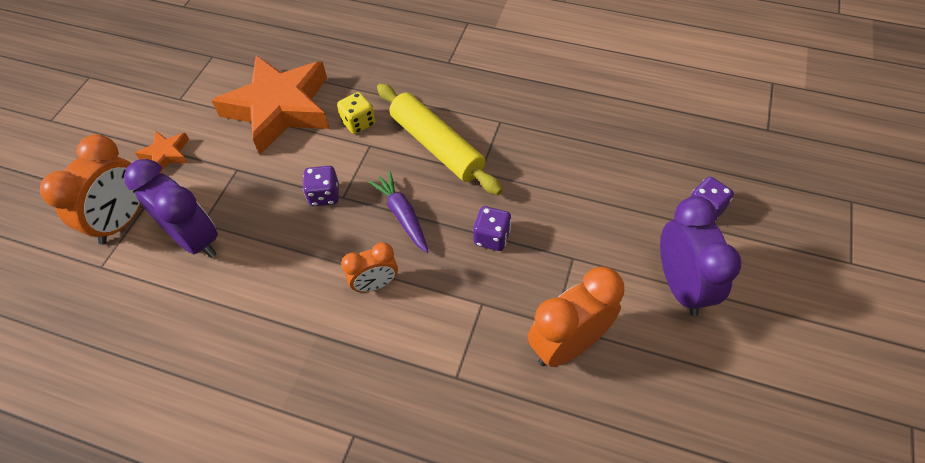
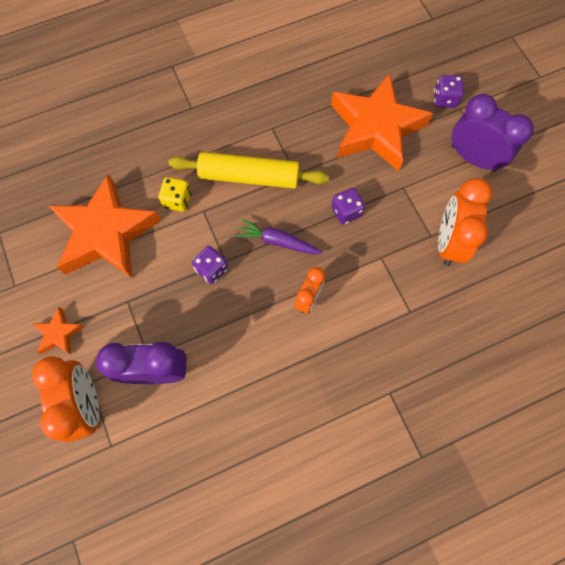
camera: 45 degrees left, 15 degrees up
none -> orange star [331,73,433,171]

